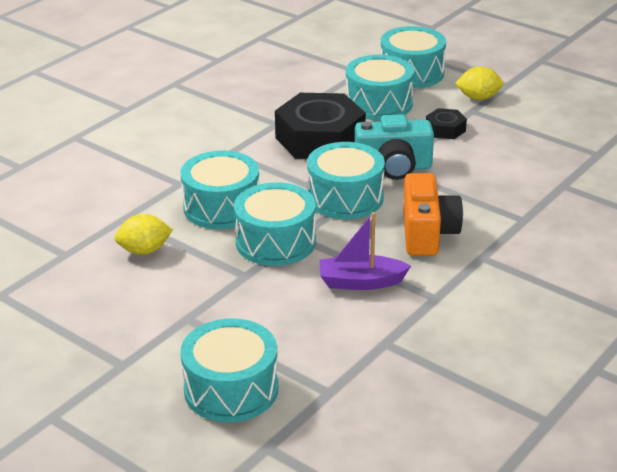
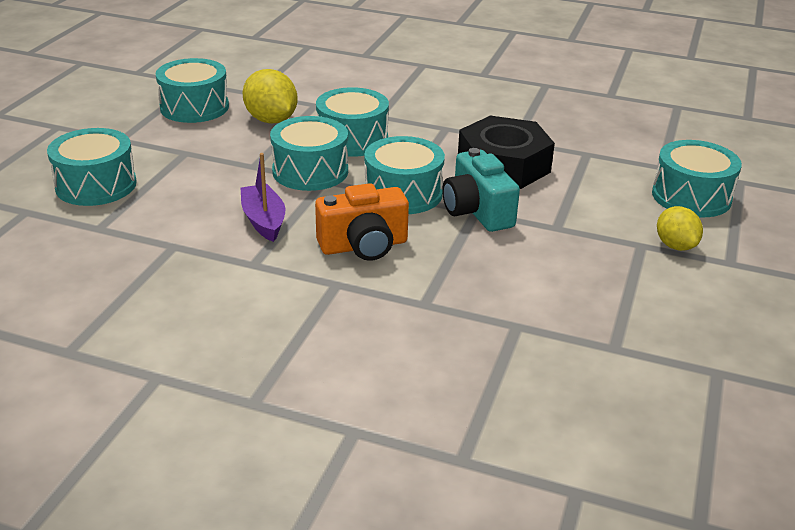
camera: 70 degrees right, 0 degrees up
yellow lemon [114,214,173,255] -> yellow lemon [243,69,298,124], size x1.51
turquoise drum [346,55,414,120] -> turquoise drum moved to [155,58,229,123]
black nut [426,108,467,139] -> none

